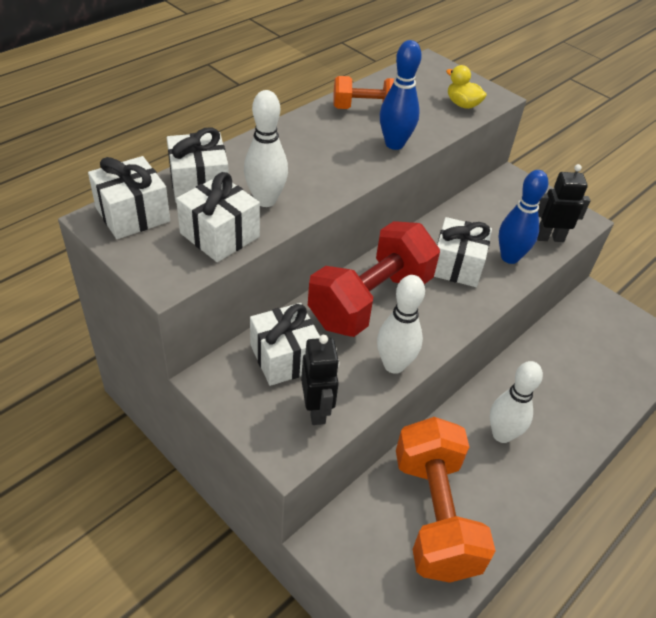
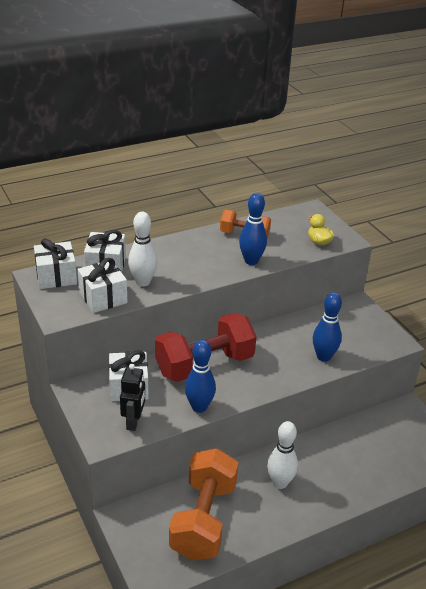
camera: 20 degrees right, 10 degrees down
white bowling pin [377,275,425,374] -> blue bowling pin [185,340,216,413]
white gift [434,217,492,287] -> none
black robot [537,164,590,242] -> none

